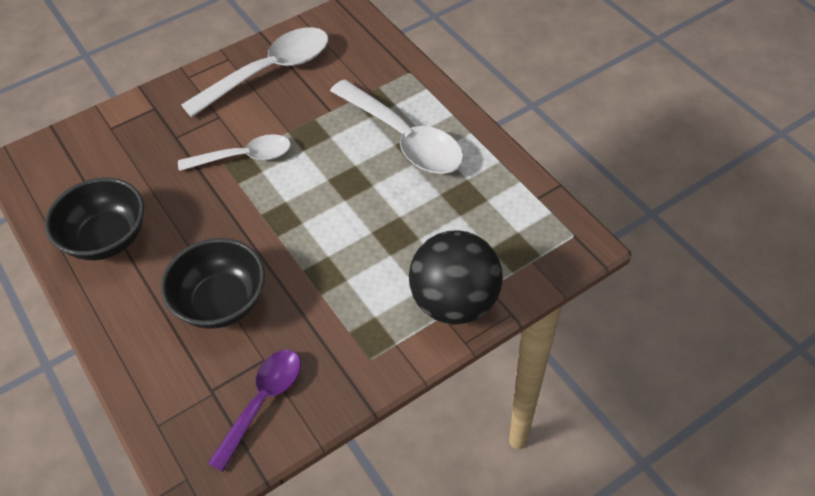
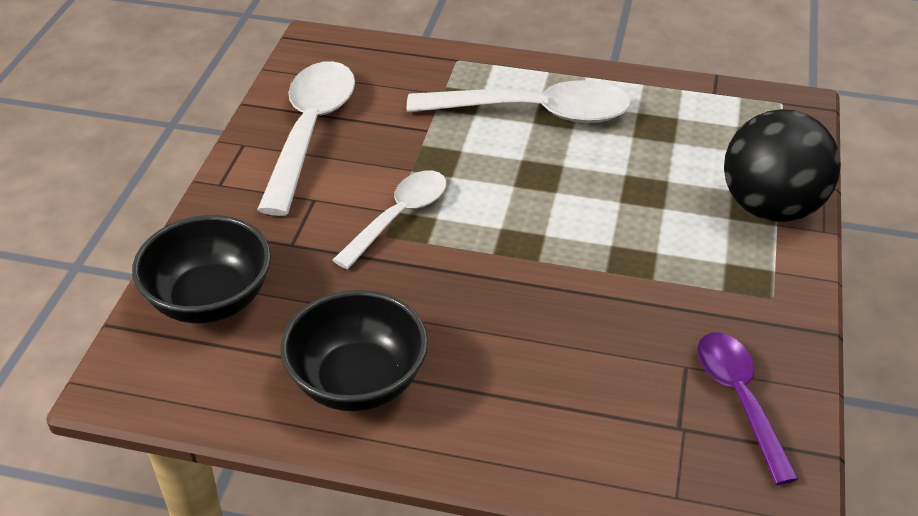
camera: 45 degrees left, 10 degrees down
black bowl [161,238,265,329] -> black bowl moved to [132,215,271,323]

